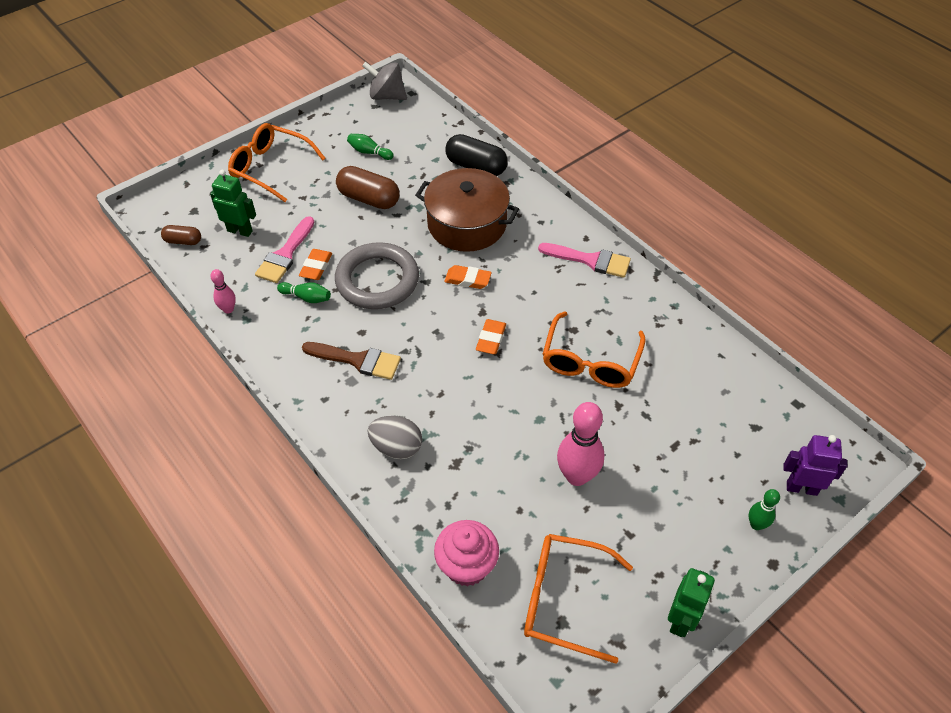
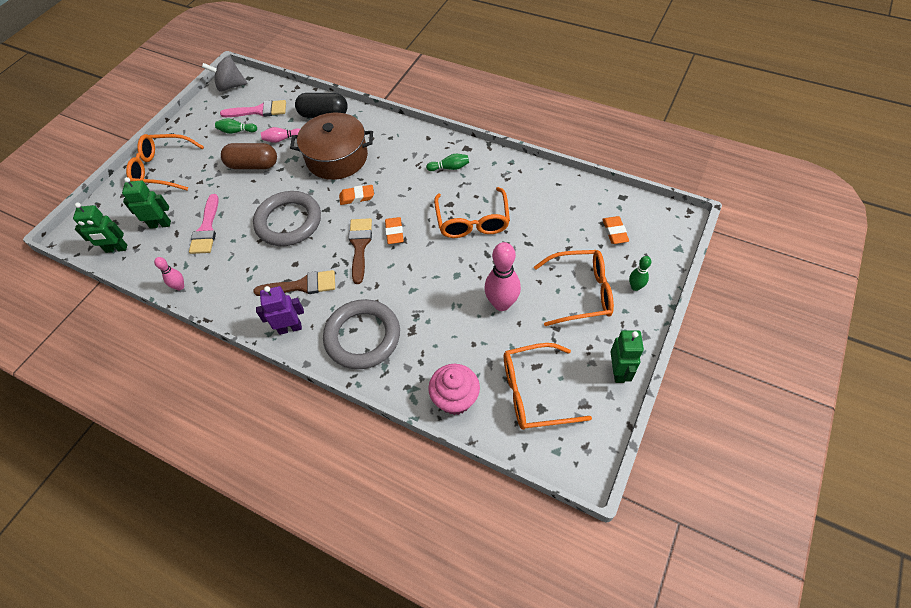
camera: 20 degrees left, 5 degrees up
brown capsule [161,225,201,245] -> green robot [73,203,127,253]
green bowling pin [277,282,331,303] -> green bowling pin moved to [426,154,469,171]
orange eraser [299,249,332,280] -> orange eraser moved to [602,216,629,244]
grey egg [368,416,422,459] -> grey ring [323,299,400,369]
pink brush [538,243,631,278] -> pink brush moved to [220,100,286,117]
purple robot [783,435,847,496] -> purple robot moved to [256,286,304,335]
none -> pink bowling pin [261,127,300,143]
none -> brown brush [349,218,372,284]
none -> orange glasses [534,250,614,326]

